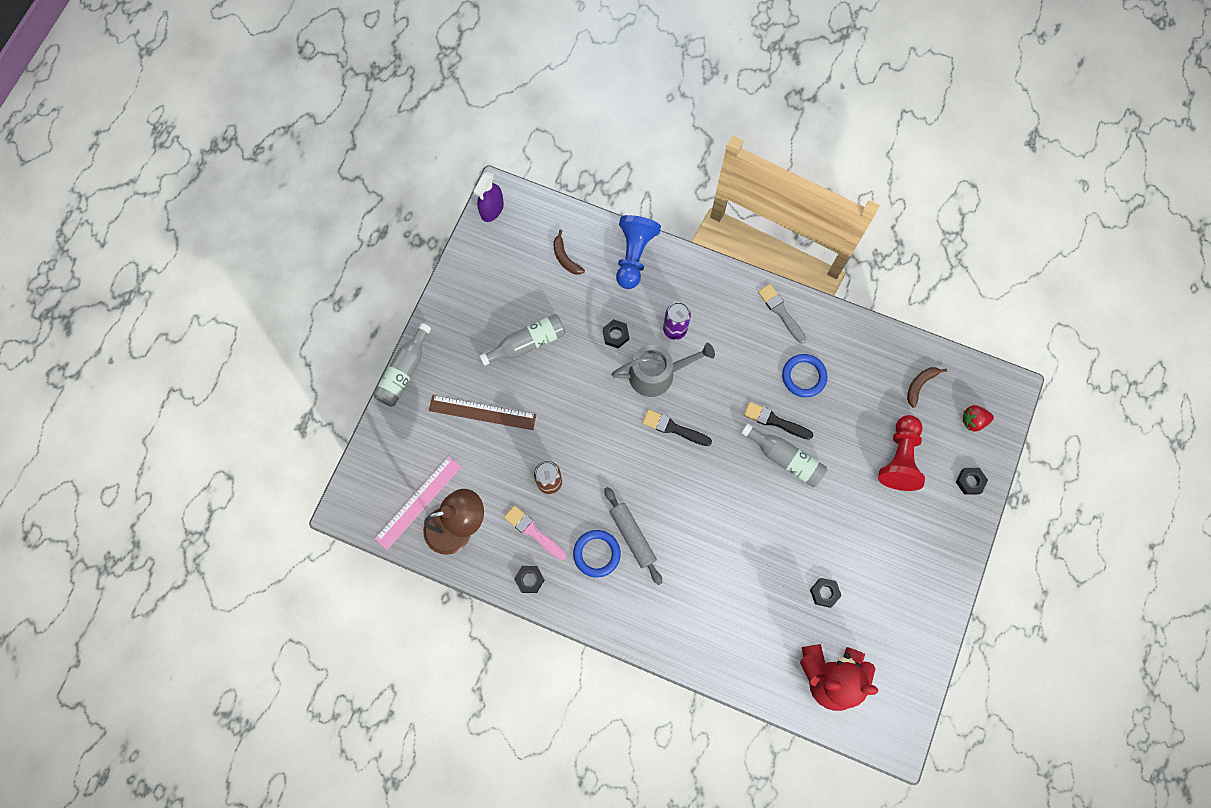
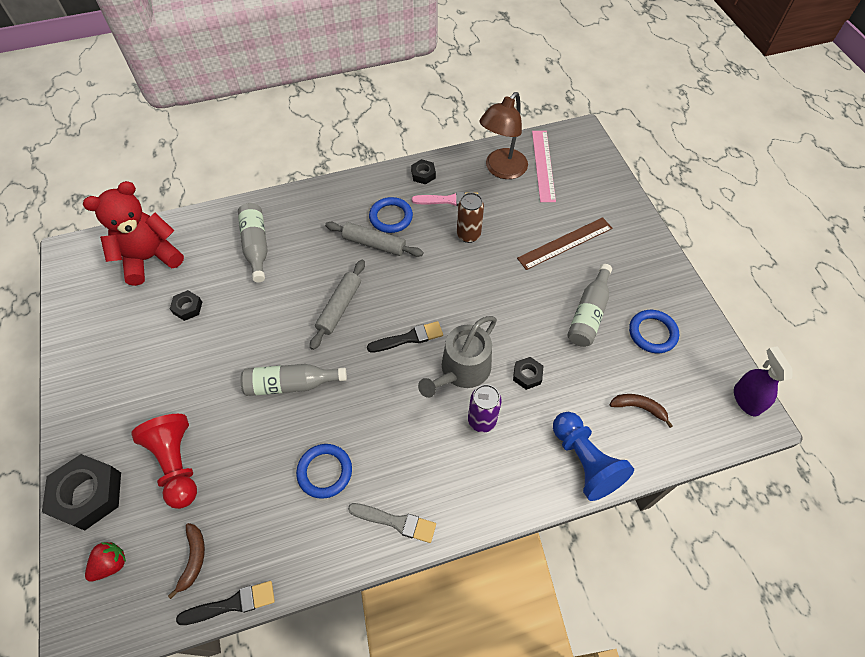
camera: 140 degrees right, 15 degrees down
grey bottle [373,323,431,407] -> grey bottle moved to [238,203,268,283]
black brush [744,402,813,440] -> black brush moved to [176,581,275,625]
black nut [956,468,988,494] -> black nut [42,454,121,531], size x2.00
none -> grey rolling pin [310,260,365,350]
none -> blue ring [629,310,679,353]

